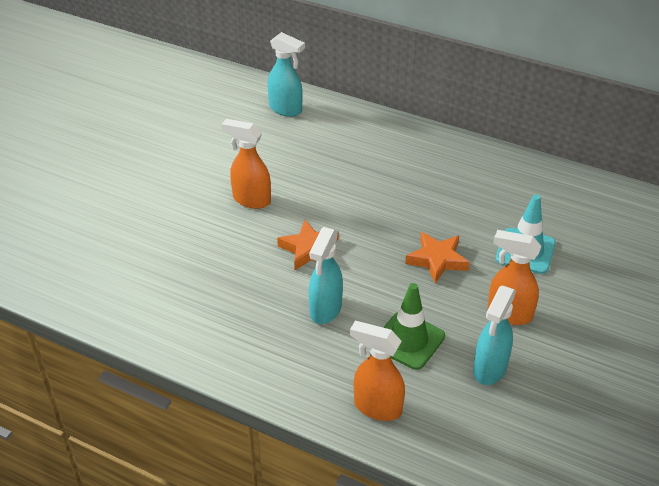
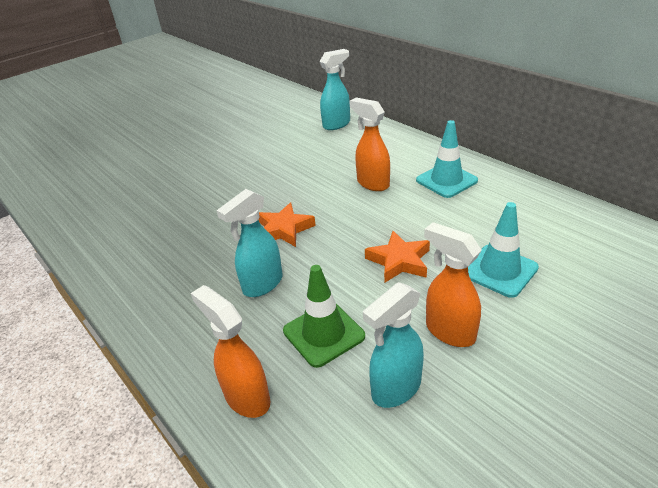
camera: 25 degrees right, 5 degrees down
orange spray bottle [221,119,271,209] -> orange spray bottle moved to [349,97,390,191]
turquoise spray bottle [267,32,305,117] -> turquoise spray bottle turned 90 degrees counterclockwise [320,49,350,130]
none -> turquoise traffic cone [416,120,478,198]

